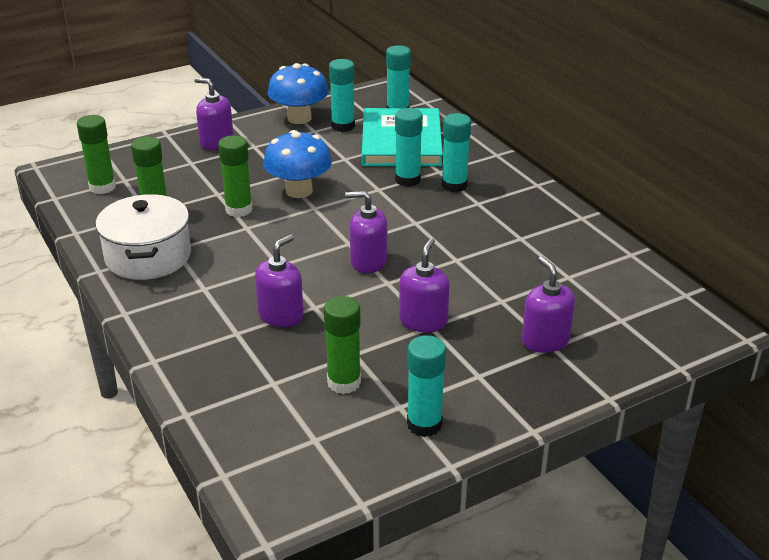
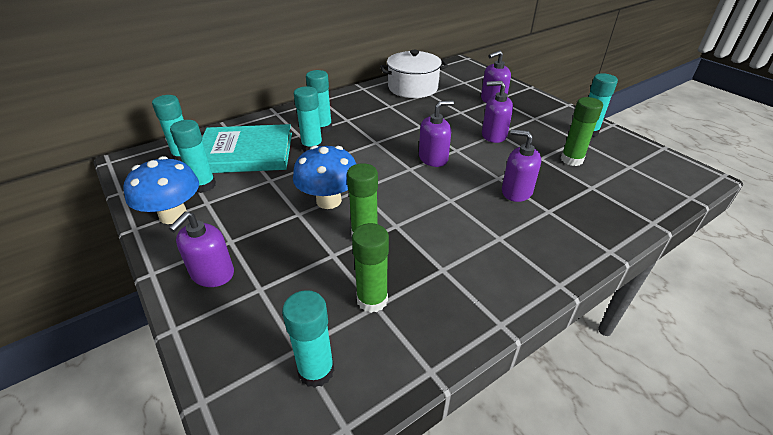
camera: 95 degrees left, 5 degrees up
green glue stick [77,115,116,194] -> turquoise glue stick [282,290,335,388]
white pot [96,194,191,280] -> white pot moved to [380,50,448,98]
purple soap dispenser [345,191,387,273] -> purple soap dispenser turned 120 degrees counterclockwise [419,100,454,167]

